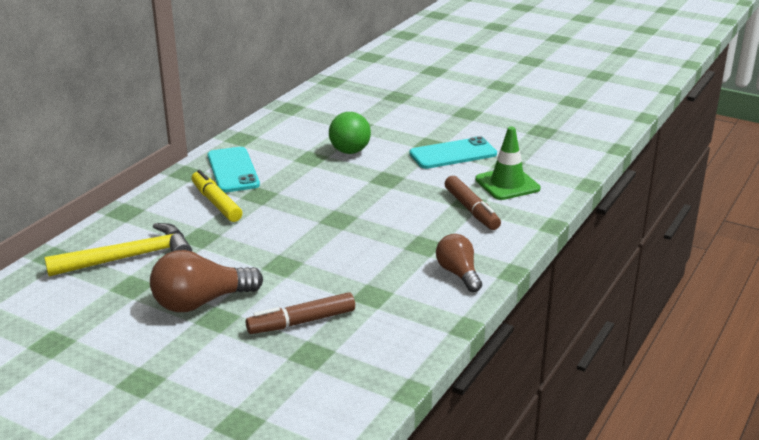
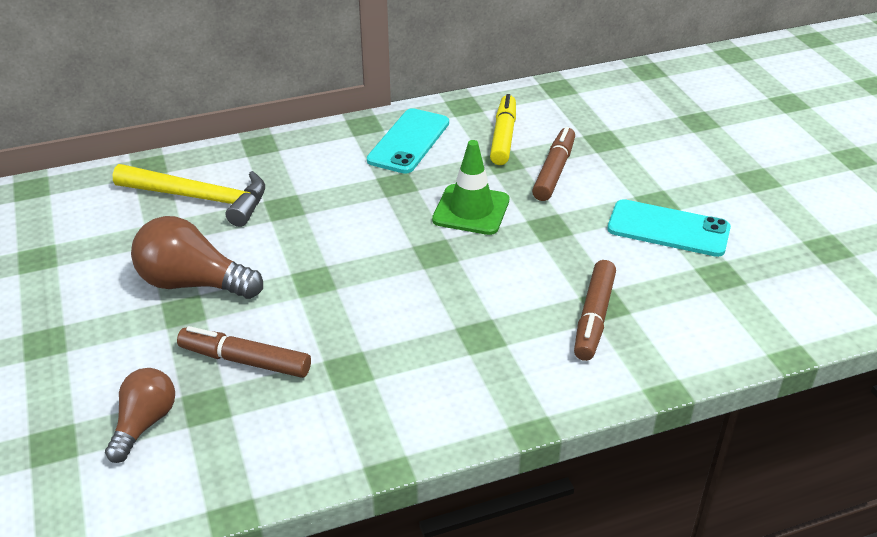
camera: 40 degrees right, 10 degrees up
yellow marker [191,170,242,222] -> yellow marker moved to [490,94,516,165]
green ball [329,112,371,154] -> brown marker [532,127,575,201]
brown light bulb [436,234,482,292] -> brown light bulb moved to [105,368,175,463]
green traffic cone [475,127,541,200] -> green traffic cone moved to [432,140,509,235]

